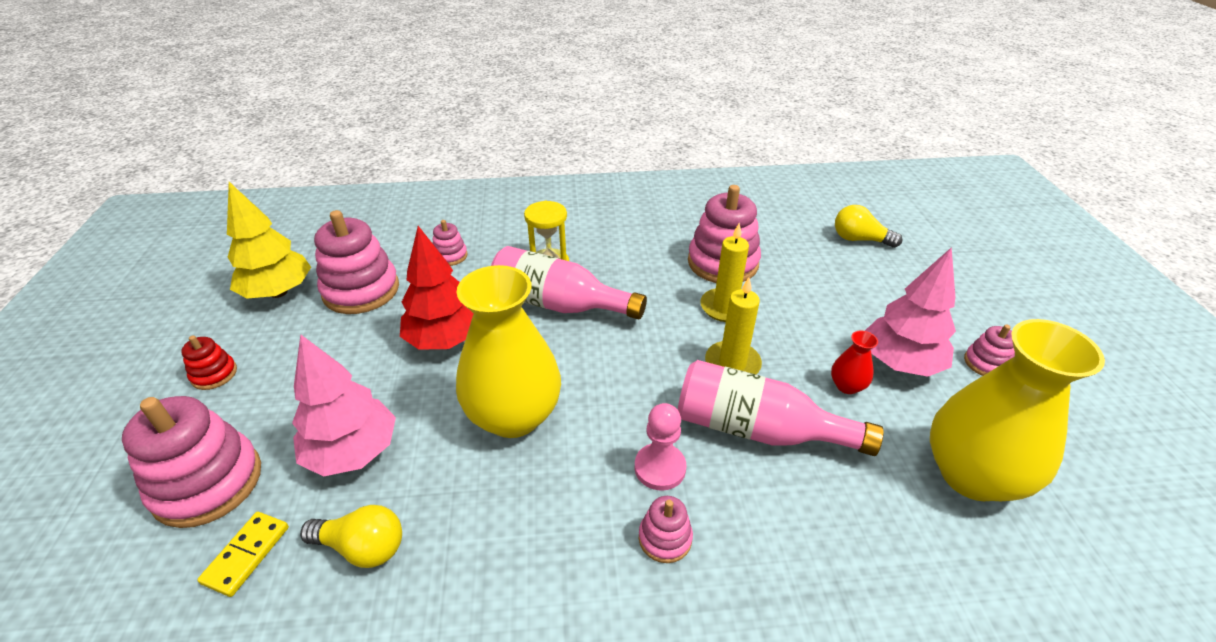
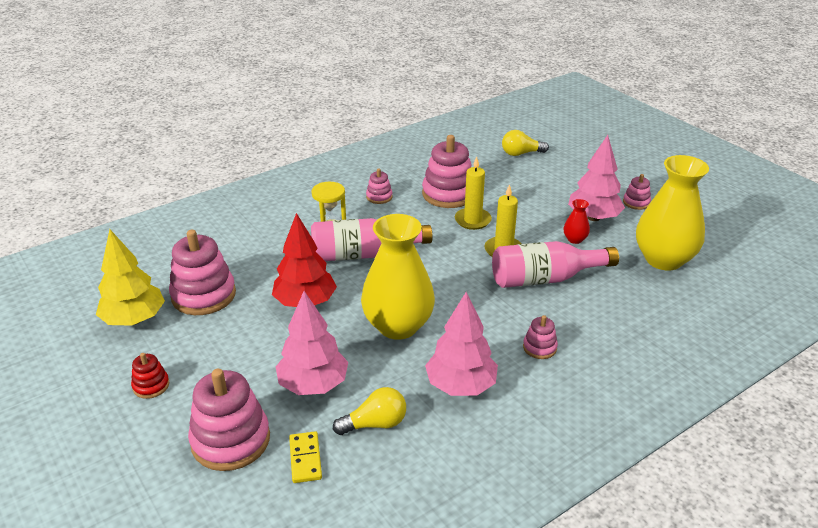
camera: 30 degrees left, 5 degrees down
pink stacking toy [433,220,468,266] -> pink stacking toy moved to [366,169,393,204]
pink pawn [635,403,686,491] -> none
none -> pink tree [425,292,498,396]

